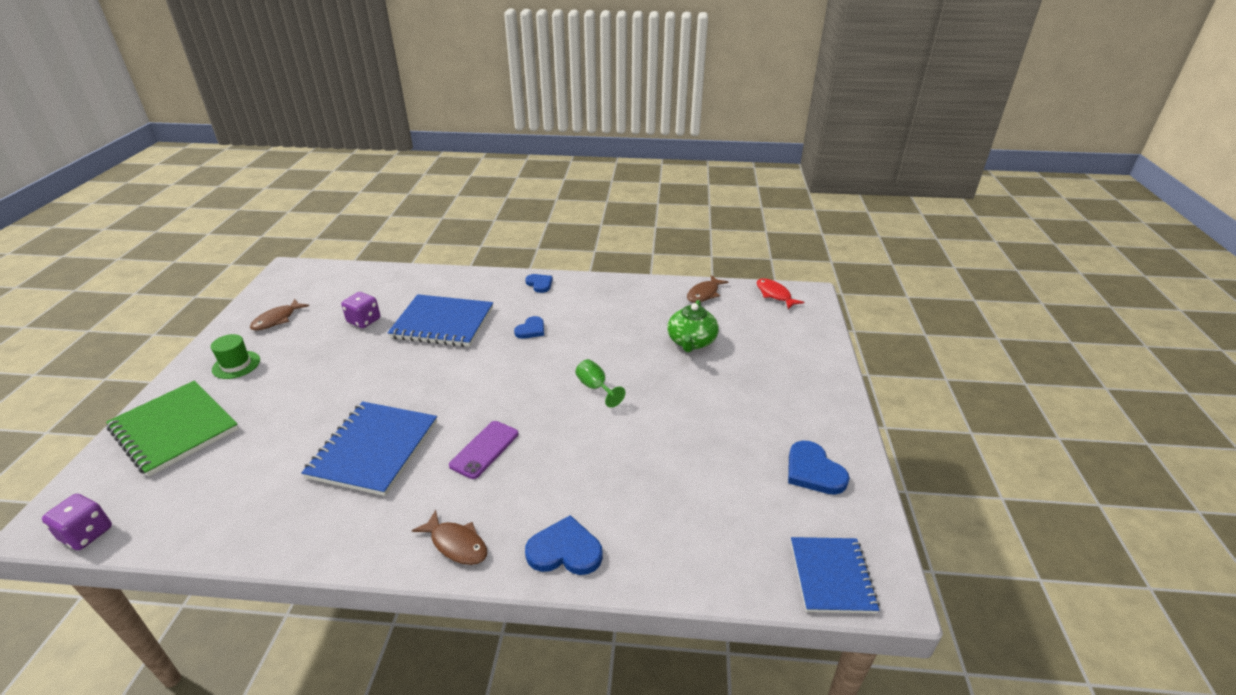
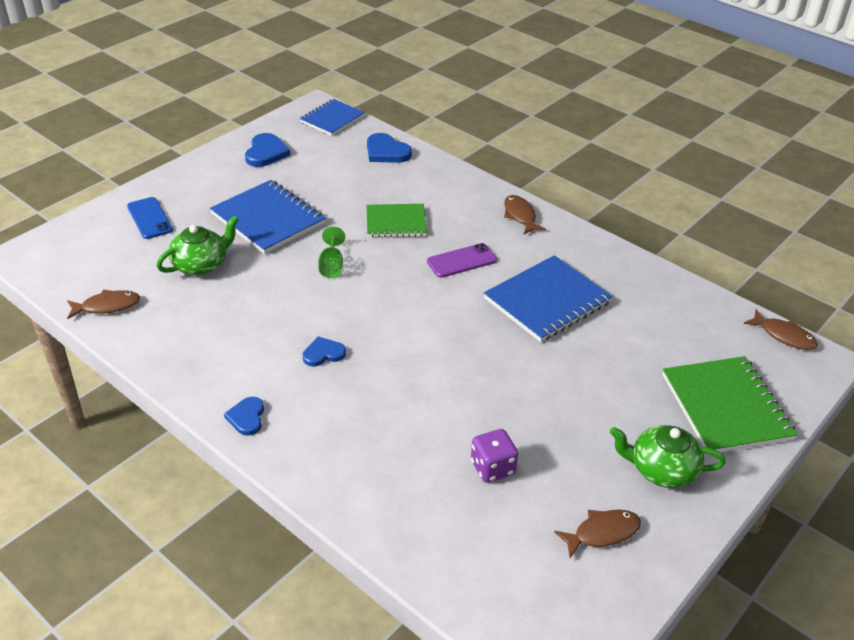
camera: 145 degrees left, 5 degrees up
purple dice [42,494,112,550] -> brown fish [744,309,818,350]
green hat [211,334,260,379] -> green teapot [610,425,725,488]
blue notebook [388,294,493,347] -> blue notebook moved to [210,180,325,254]
blue heart [525,515,603,575] -> blue heart moved to [367,133,412,163]
red fish [757,278,804,309] -> none
none -> blue phone [127,197,173,239]
none -> green notebook [366,204,427,237]

